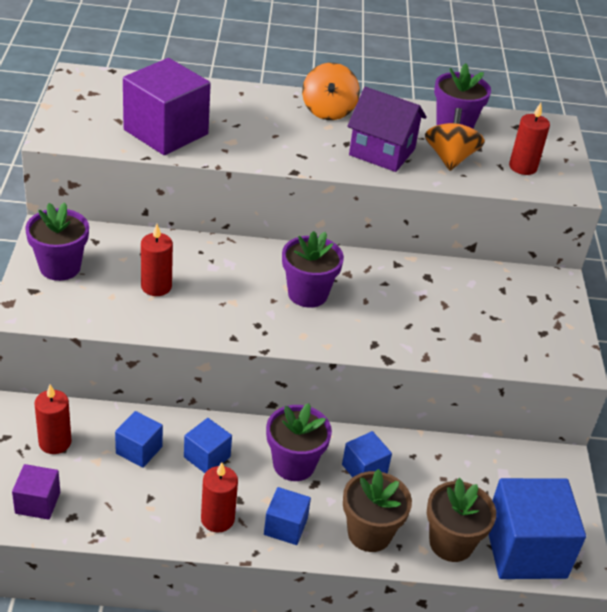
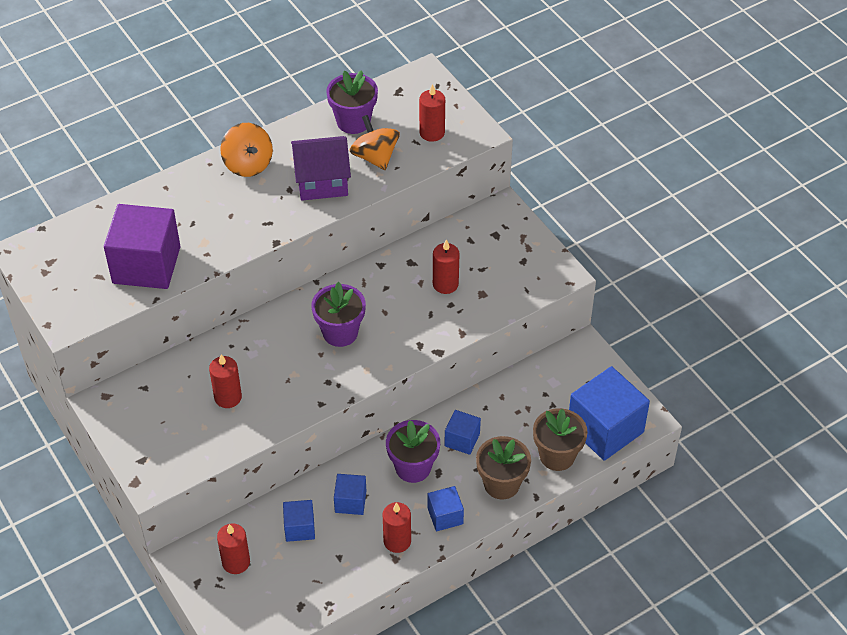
camera: 30 degrees left, 10 degrees up
purple cube [12,464,60,520] -> none
purple flower pot [25,202,89,281] -> none
none -> red candle [433,239,460,294]

